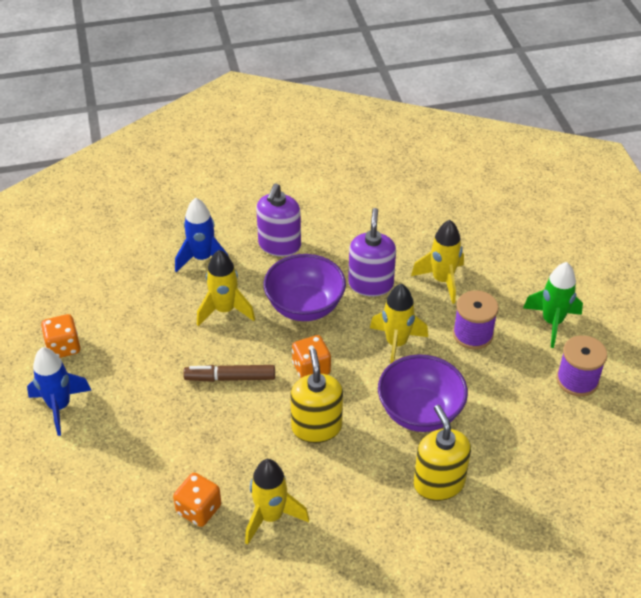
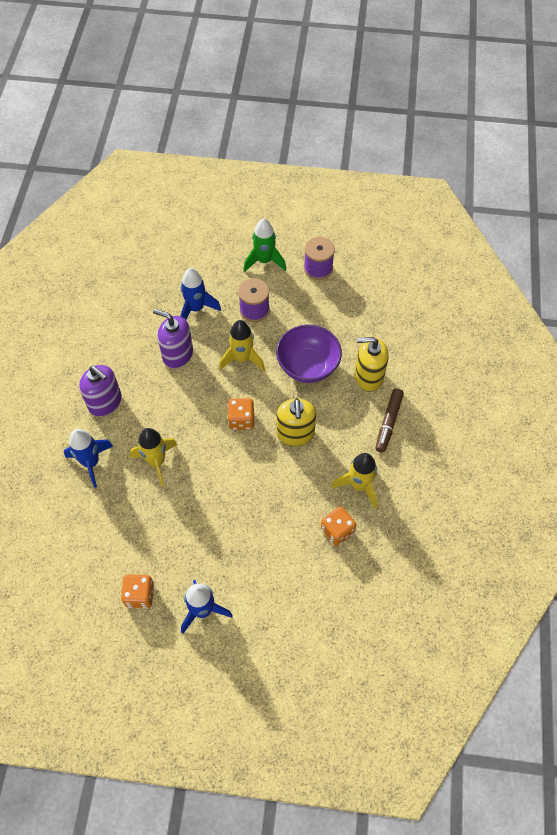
camera: 70 degrees left, 15 degrees up
brown marker [183,365,275,382] -> brown marker moved to [376,389,404,453]
purple bowl [264,254,346,321] -> none
yellow soap dispenser [290,349,343,443] -> yellow soap dispenser turned 105 degrees counterclockwise [276,399,316,446]
yellow rocket [411,220,464,304] -> blue rocket [180,268,221,319]

